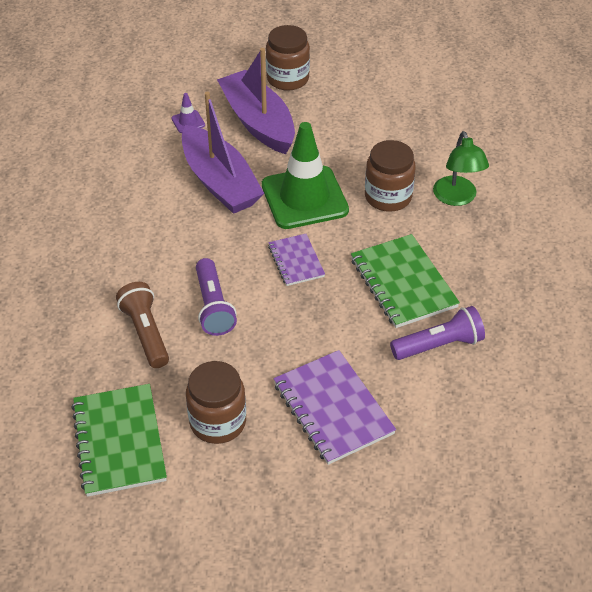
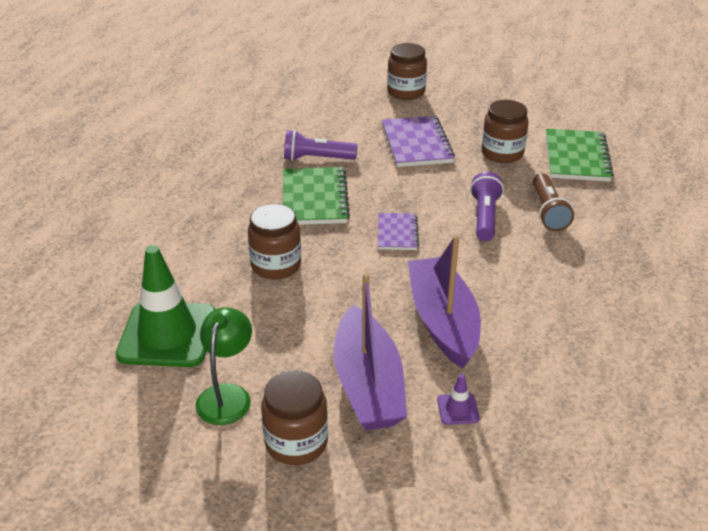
camera: 160 degrees left, 10 degrees down
green traffic cone [262,122,349,229] -> green traffic cone moved to [116,245,216,367]
green lamp [433,131,489,206] -> green lamp moved to [195,308,252,425]
none -> brown jar [387,43,427,100]

